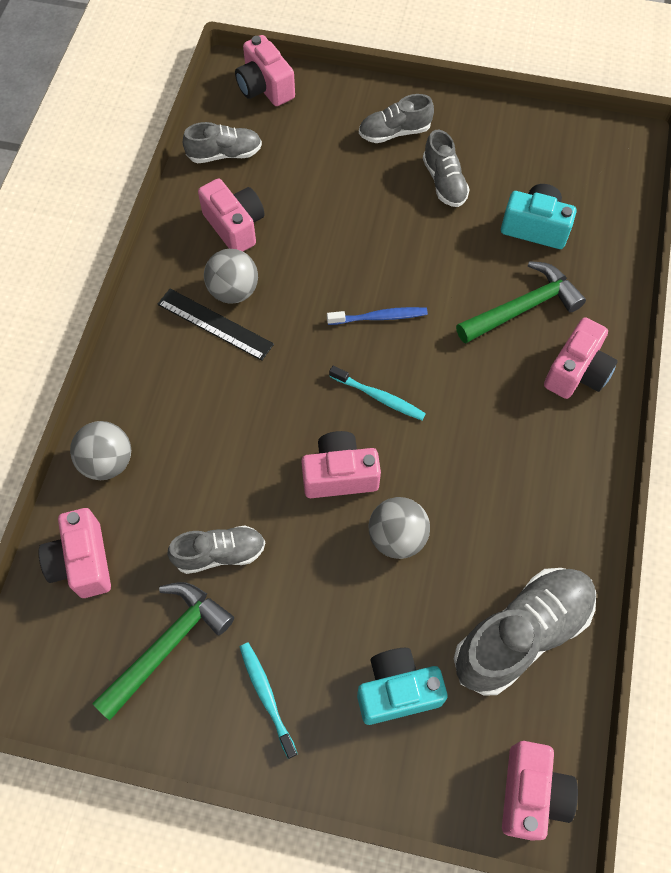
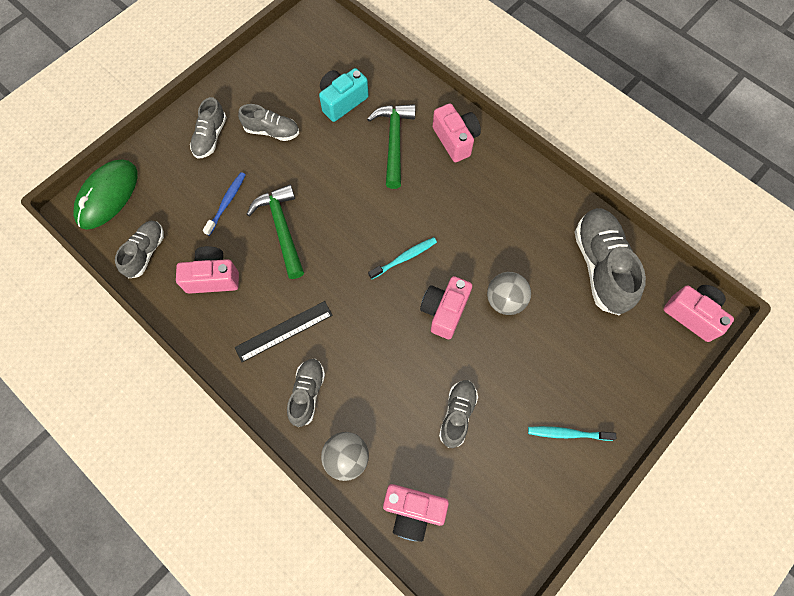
camera: 60 degrees left, 5 degrees up
green hammer [92,582,234,720] -> green hammer moved to [247,184,304,279]
grey ball [204,249,258,304] -> none
pink camera [235,35,295,106] -> green mouse [73,160,138,230]
blue toothbrush [327,307,428,325] -> blue toothbrush moved to [203,172,245,236]
turquoise camera [357,648,447,725] -> none
none -> grey shoe [287,359,325,427]

